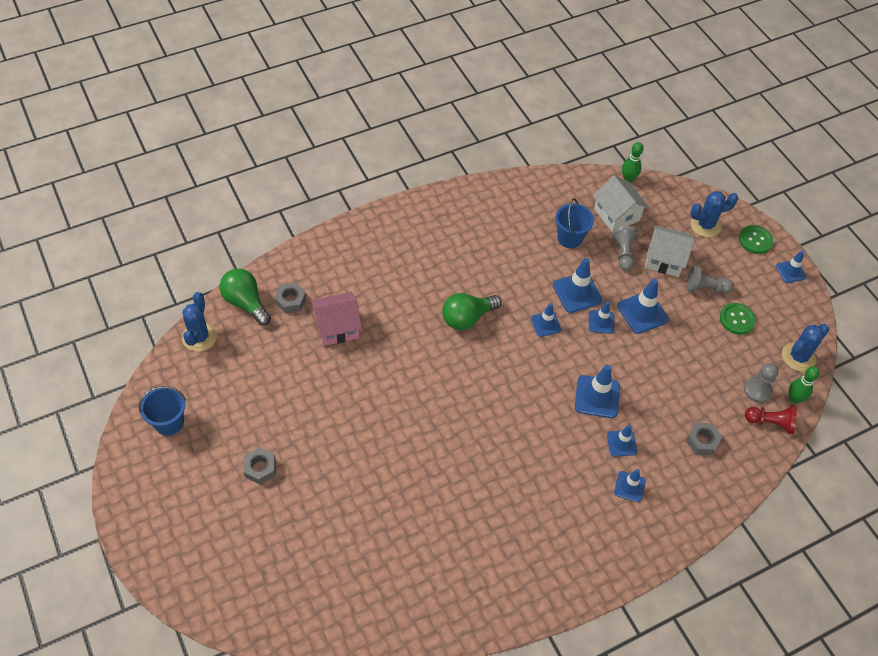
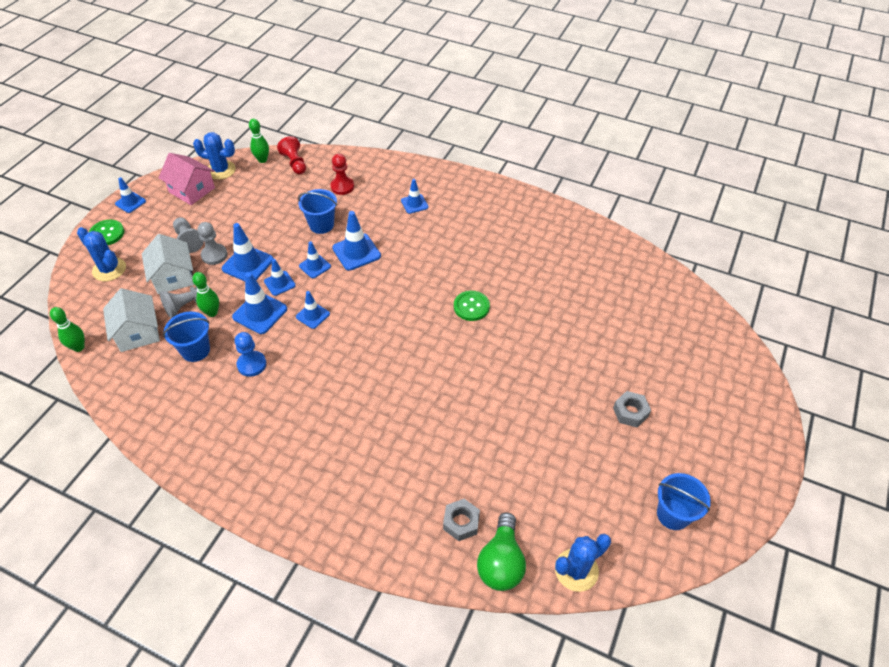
camera: 125 degrees left, 5 degrees down
pink house [311,292,362,346] -> pink house moved to [159,153,215,205]
green light bulb [442,293,501,330] -> none
white house [593,176,649,232] -> white house turned 45 degrees counterclockwise [103,288,160,352]
blue traffic cone [607,425,637,457] -> blue traffic cone moved to [299,241,331,278]
grey nut [685,422,722,455] -> red pawn [330,154,354,195]
green button [720,303,756,335] -> green button moved to [454,291,490,321]
grey pawn [744,363,779,403] -> grey pawn moved to [198,222,227,265]
none -> green bowling pin [192,272,219,317]
none -> blue pawn [235,332,266,377]
none -> blue bucket [298,189,337,234]

